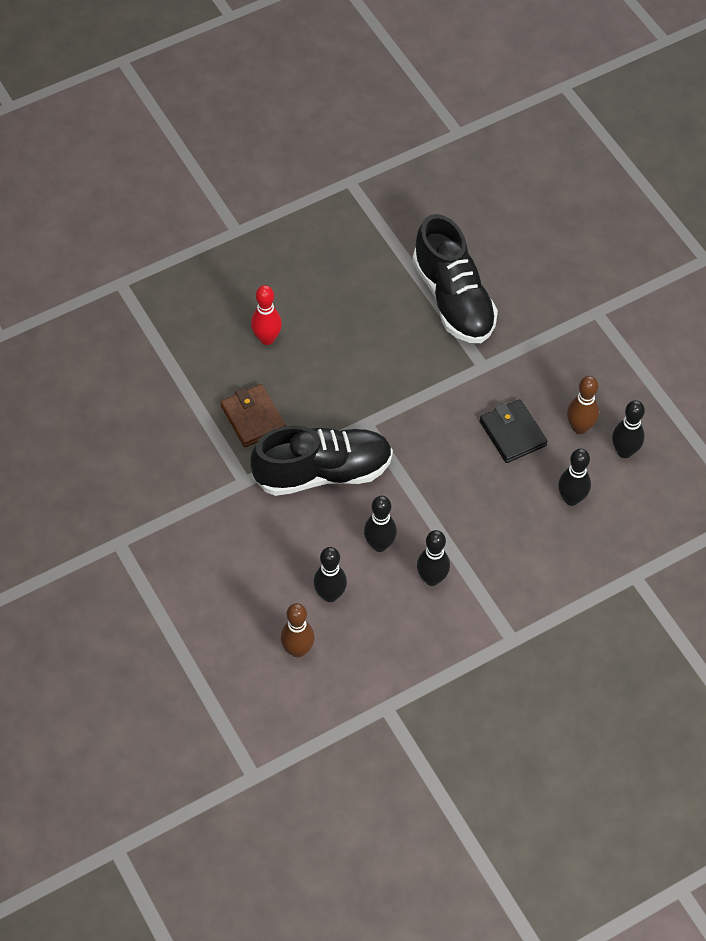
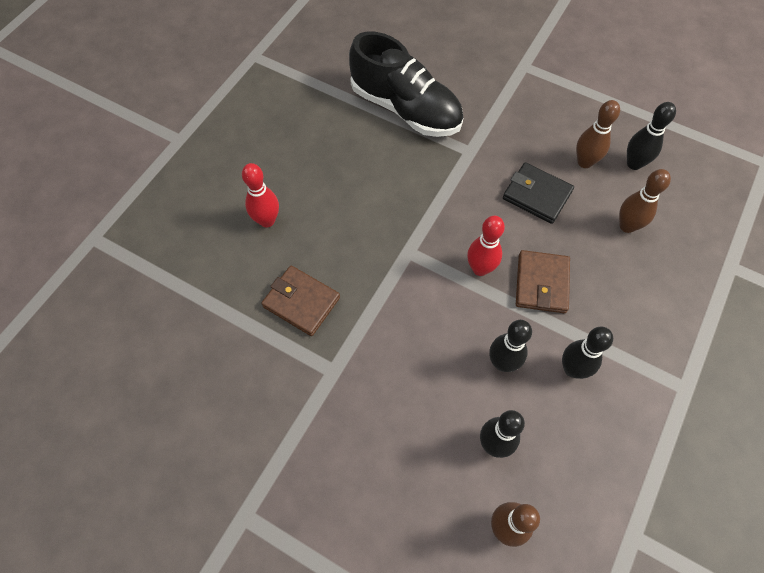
camera: 30 degrees left, 5 degrees up
black shoe [251,425,393,496] -> none
black bowling pin [558,449,591,506] -> brown bowling pin [619,169,671,233]
none -> red bowling pin [467,216,505,276]
none -> brown wallet [516,250,570,313]

